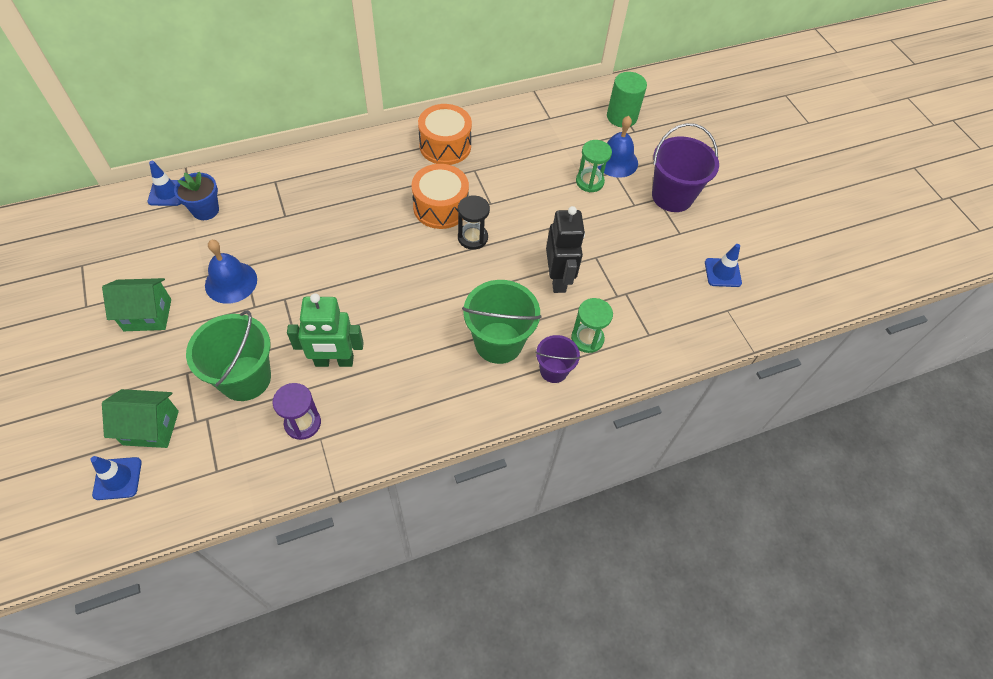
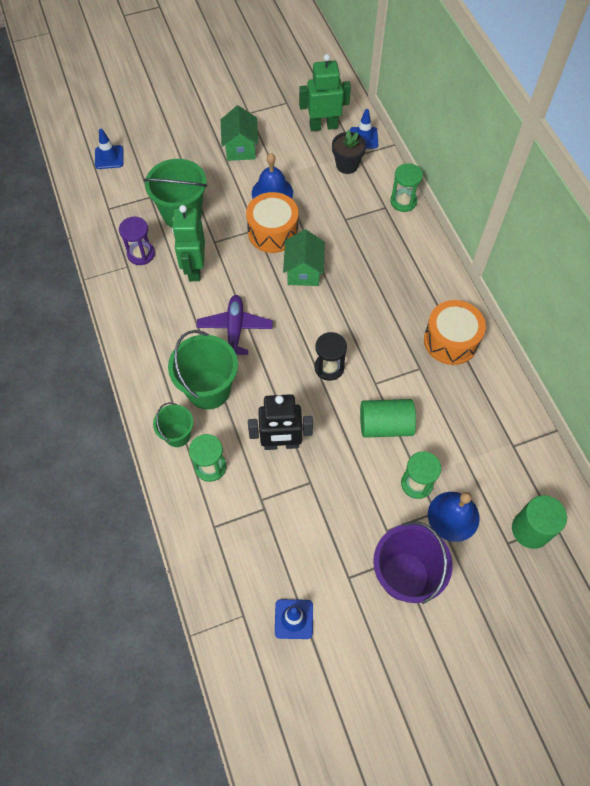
camera: 95 degrees right, 5 degrees up
green house [102,389,179,448] -> green house moved to [283,229,325,286]
blue flower pot [174,172,219,220] -> black flower pot [332,130,366,174]
orange drum [412,164,469,229] -> orange drum moved to [246,192,298,253]
purple bucket [535,335,581,383] -> green bucket [153,403,193,447]
none -> purple plane [196,295,273,355]
none -> green robot [299,54,351,131]
none -> green cylinder [360,399,416,438]
none -> green hourglass [390,163,423,212]

